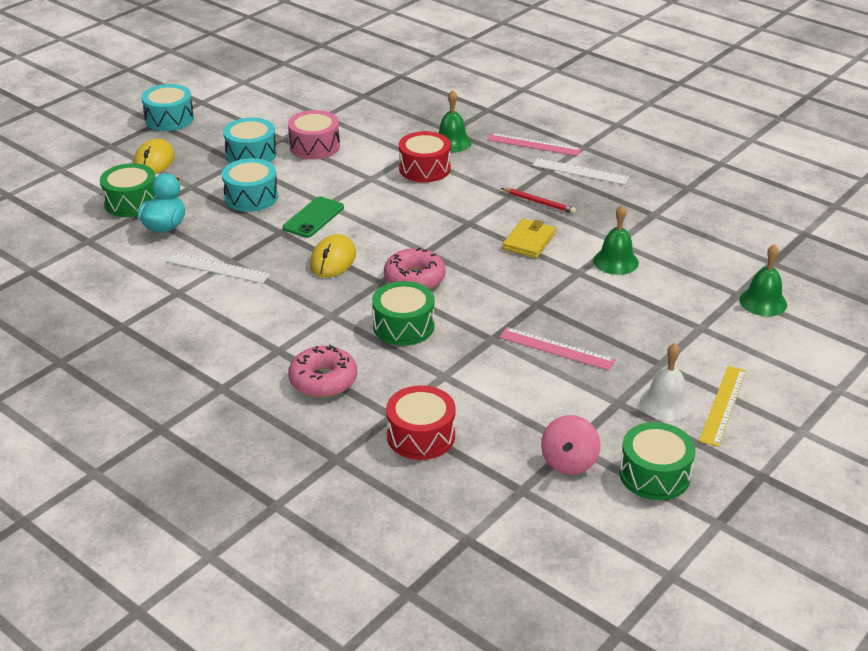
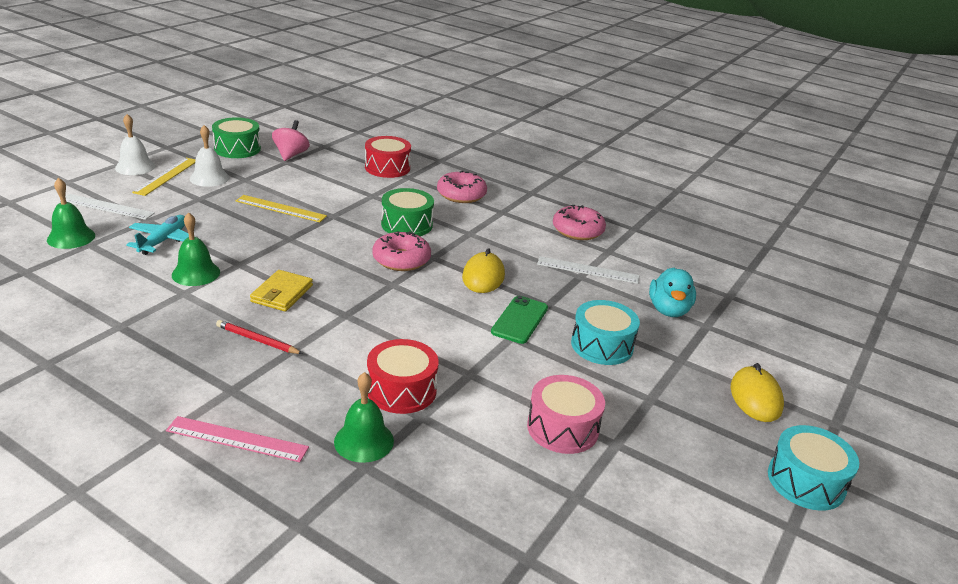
camera: 170 degrees right, 5 degrees down
green drum [100,163,156,217] -> none
turquoise drum [223,118,277,163] -> none
pink ruler [499,327,616,370] -> yellow ruler [236,195,327,222]
white ruler [532,158,629,185] -> white ruler moved to [59,194,155,220]
none -> white bell [115,114,155,175]
none -> turquoise plane [126,215,189,255]
none -> pink donut [553,205,606,240]

